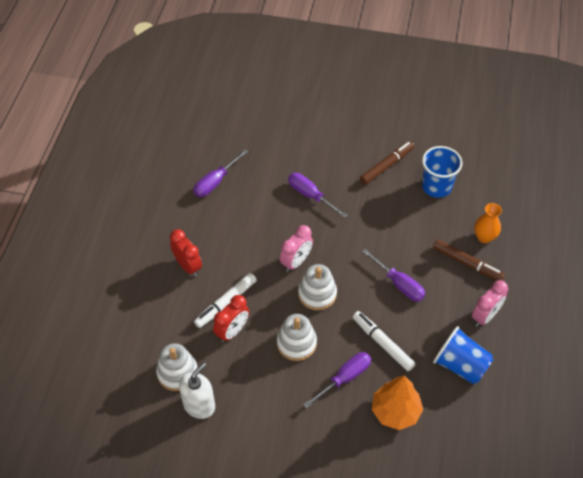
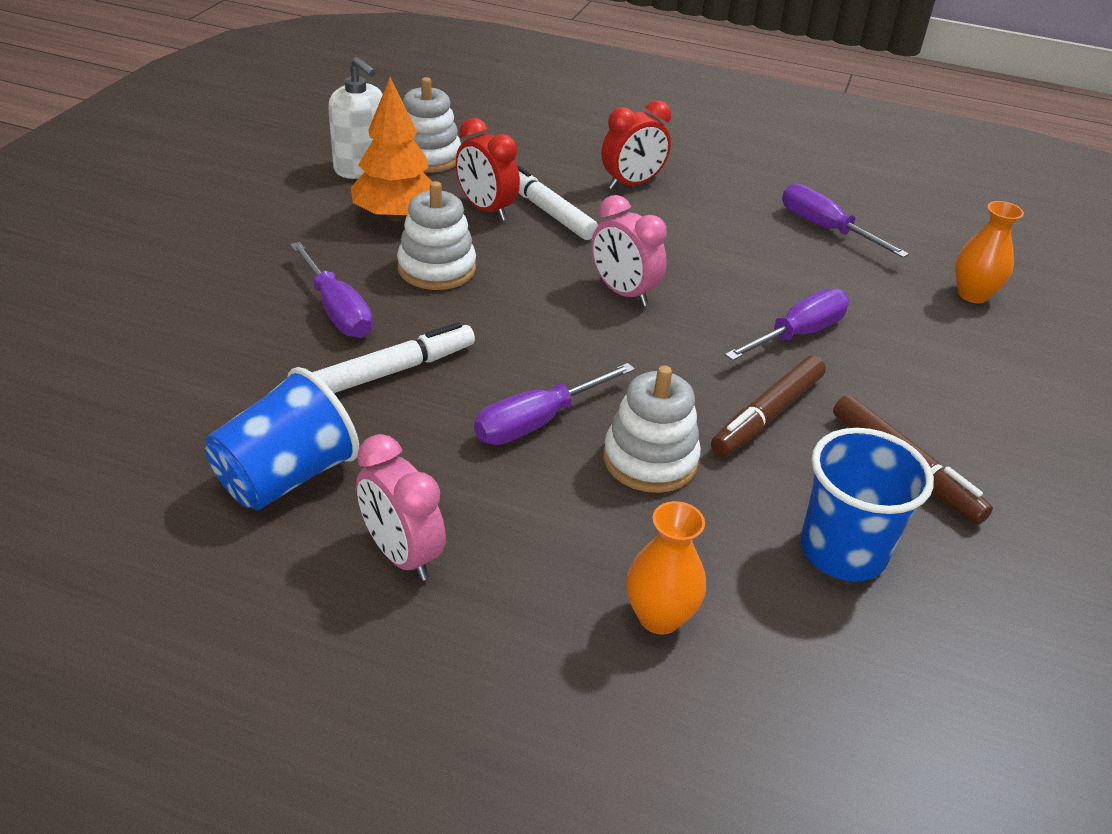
camera: 95 degrees right, 15 degrees down
white stacking toy [298,264,337,310] -> white stacking toy moved to [603,365,701,493]
orange tree [372,375,423,430] -> orange tree moved to [351,77,432,221]
brown marker [433,239,505,281] -> brown marker moved to [711,355,826,457]
none -> orange vase [955,201,1024,303]

